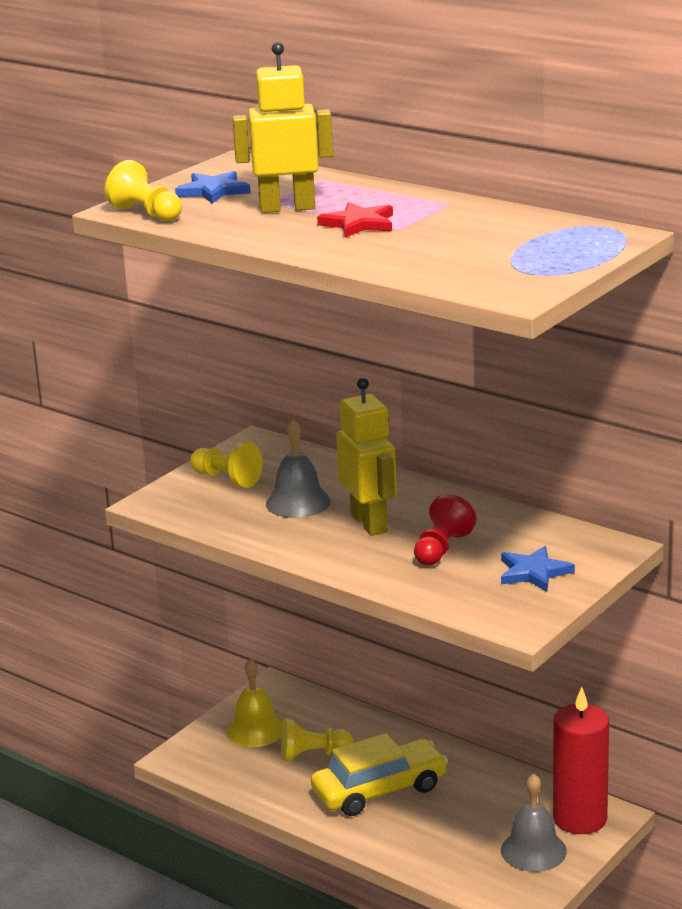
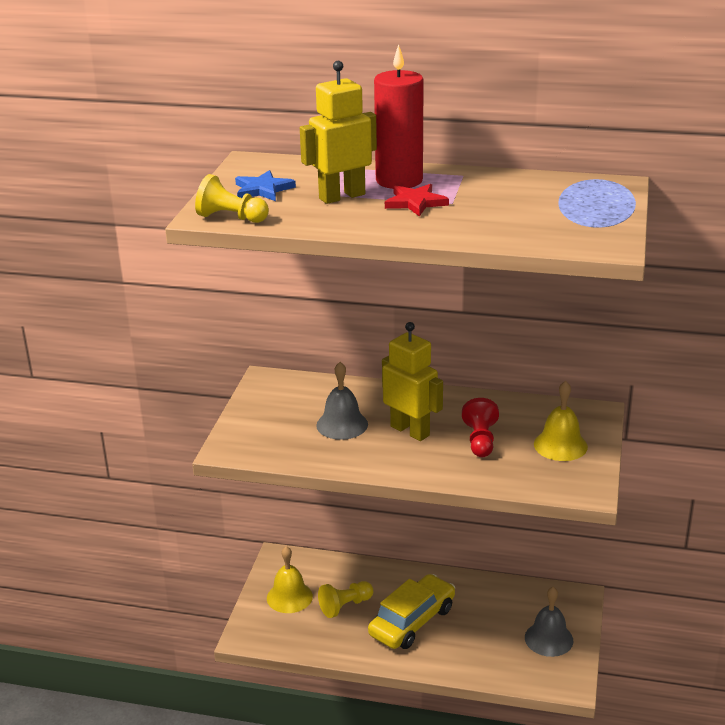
camera: 25 degrees left, 5 degrees up
yellow pawn [190,442,263,488] -> none
blue star [501,546,575,592] -> yellow bell [534,381,588,461]
red candle [553,687,609,834] -> red candle moved to [374,44,424,189]

